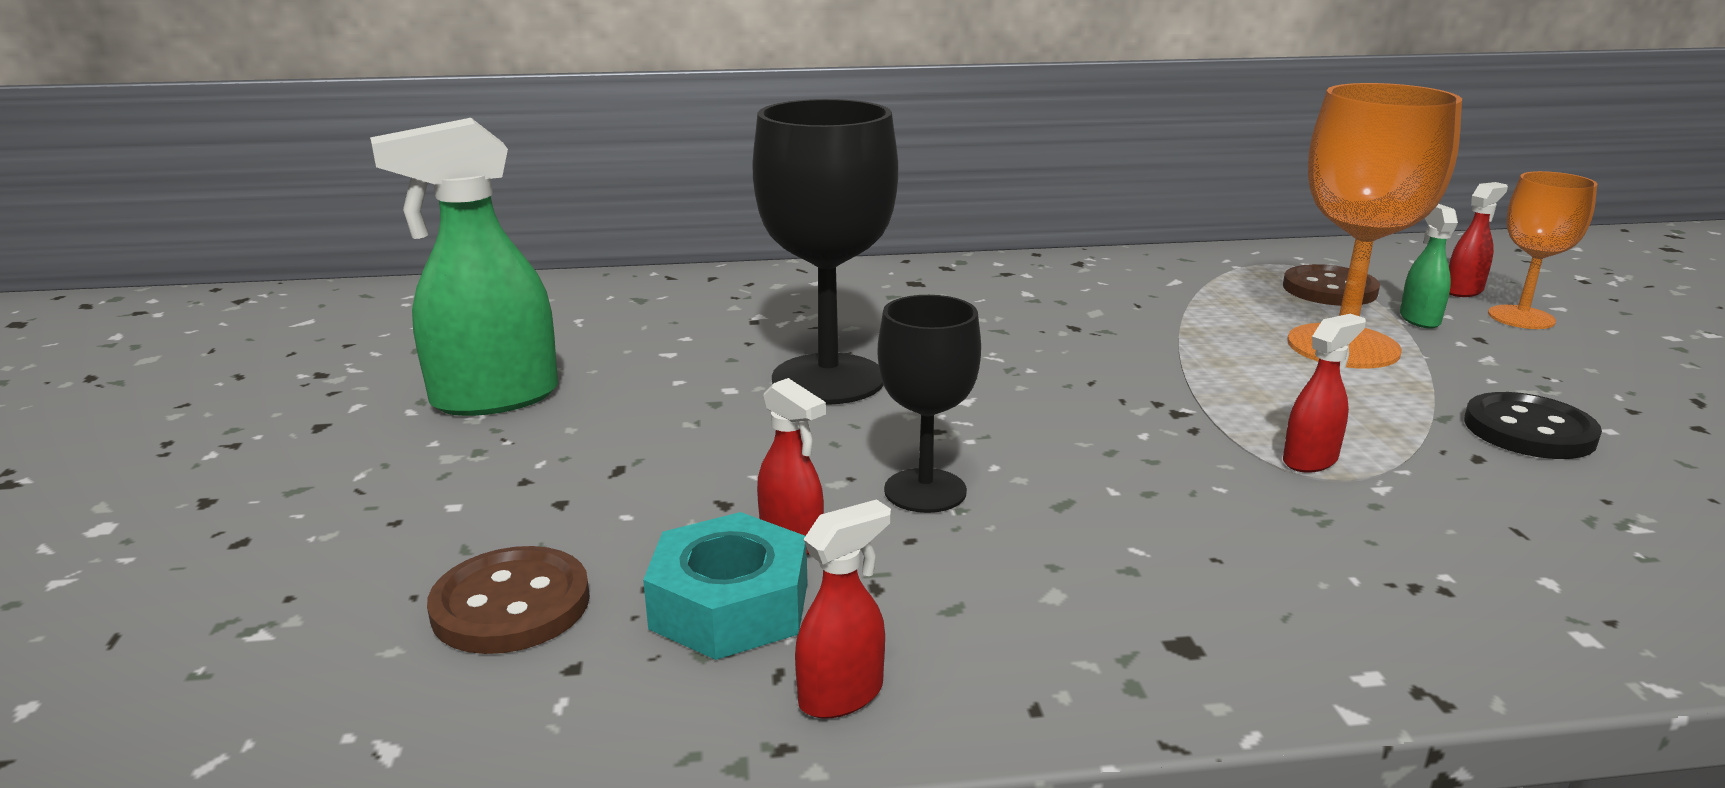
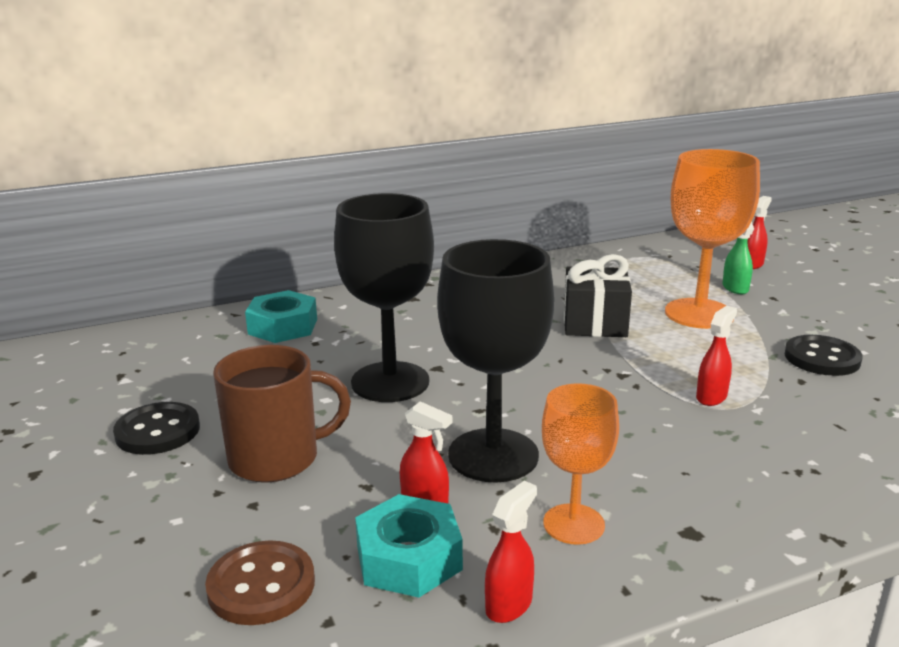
camera: 15 degrees left, 0 degrees up
green spray bottle [370,118,558,416] -> black button [113,402,200,455]
black goblet [877,295,981,513] -> black goblet [437,239,554,483], size x1.67
brown button [1283,264,1380,306] -> none
orange goblet [1488,171,1597,329] -> orange goblet moved to [542,383,619,545]
none -> brown mug [213,345,351,483]
none -> turquoise nut [245,290,317,343]
none -> black gift [564,254,632,337]

